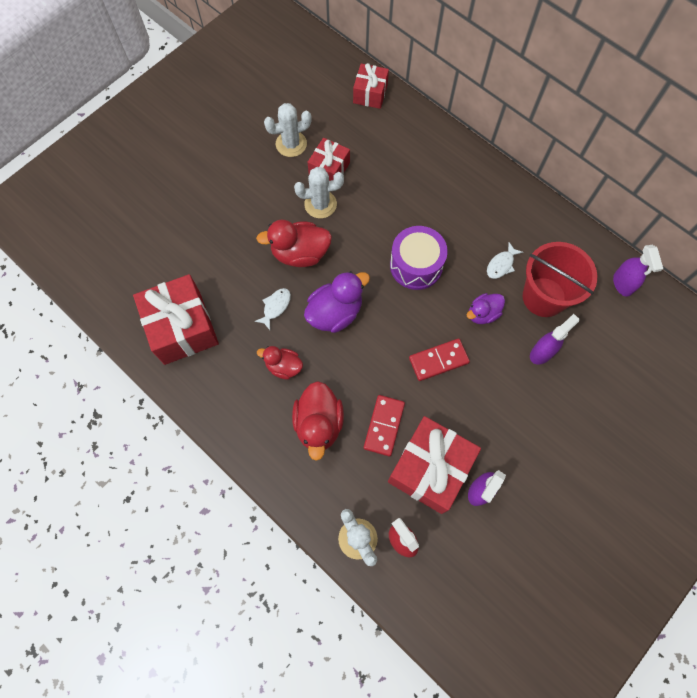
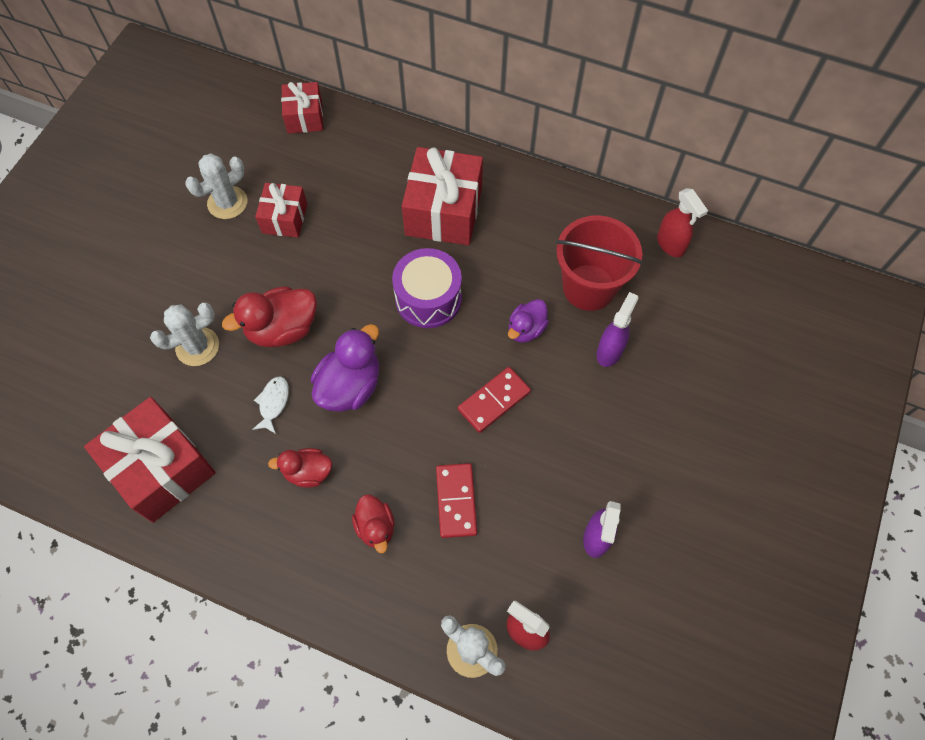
camera: 20 degrees left, 5 degrees down
red duck [292,381,344,461] -> red duck [352,495,395,553], size x0.62
white cactus [294,167,344,218] -> white cactus moved to [150,302,219,366]
red gift [388,416,481,514] -> red gift moved to [402,147,483,245]
white fish [487,242,523,279] -> none
purple spray bottle [613,245,663,297] -> red spray bottle [657,188,708,257]

